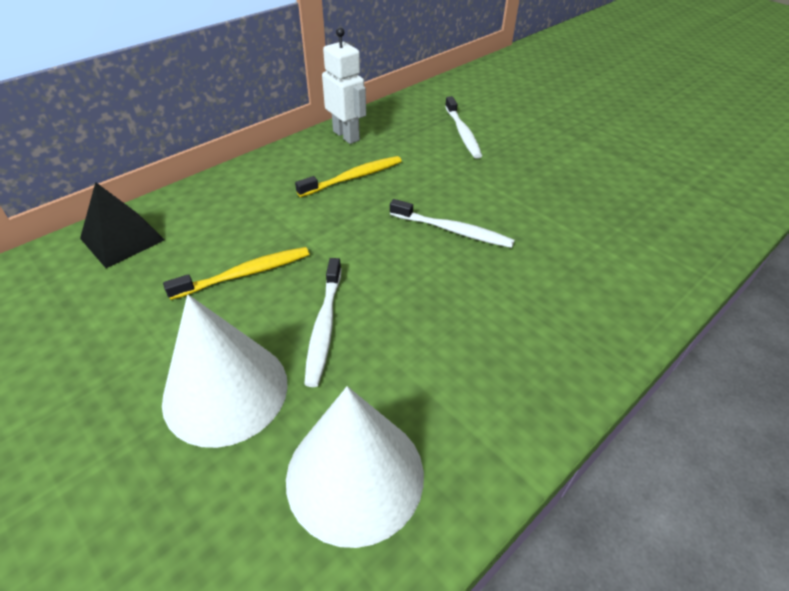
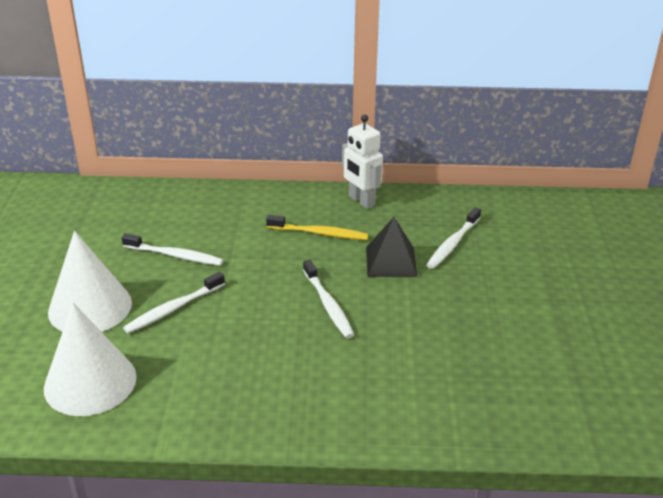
camera: 45 degrees right, 10 degrees down
black pyramid [80,182,165,268] -> black pyramid moved to [366,217,417,277]
yellow toothbrush [163,247,310,300] -> white toothbrush [122,233,223,266]
white robot [322,27,366,144] -> white robot turned 135 degrees clockwise [342,115,383,209]

